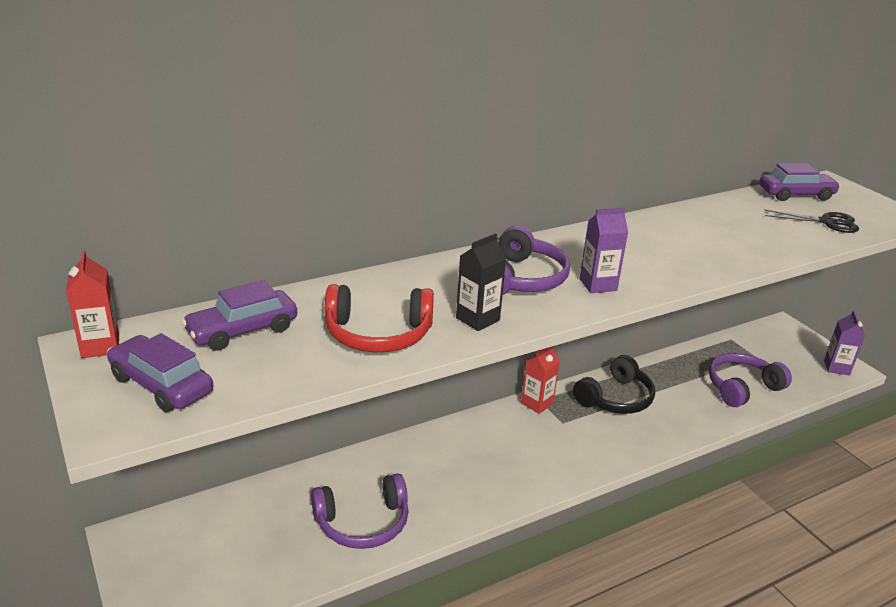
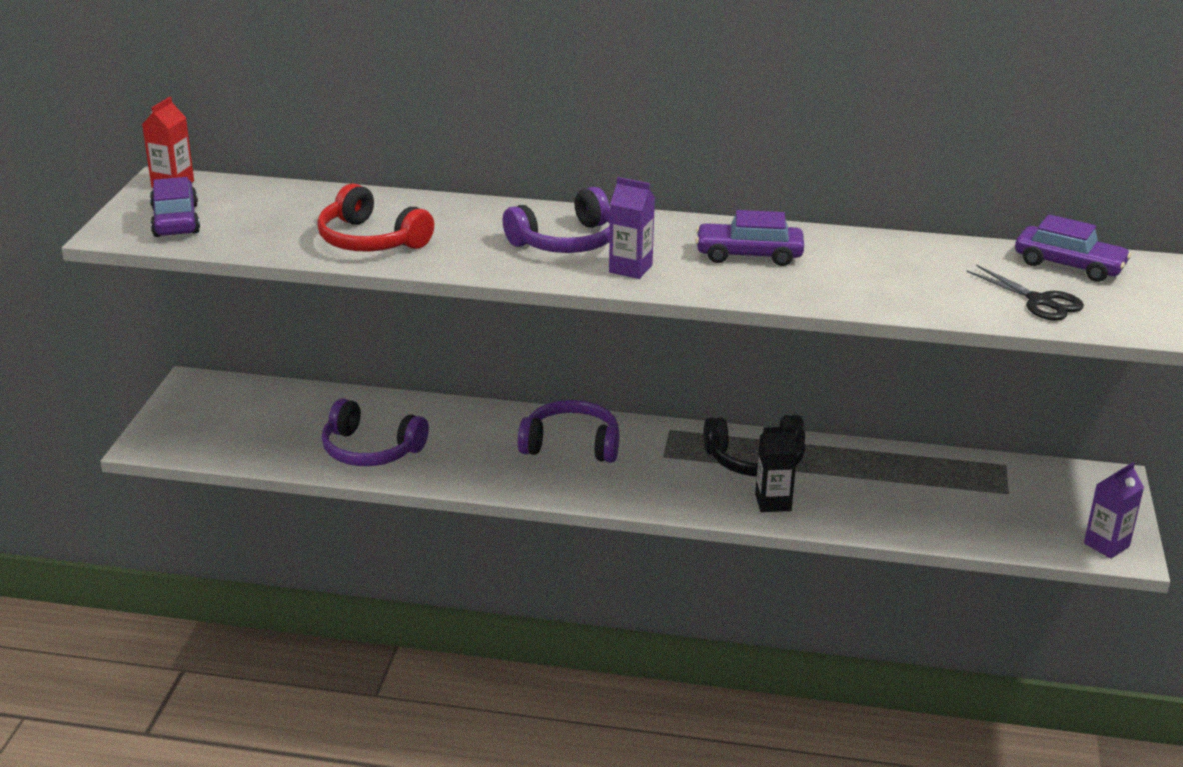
camera: 40 degrees right, 0 degrees up
purple car [182,280,297,351] -> purple car moved to [695,210,804,266]
black carton [456,233,506,331] -> black carton moved to [755,426,797,512]
red carton [521,347,560,414] -> none
purple headphones [709,353,792,407] -> purple headphones moved to [518,400,619,463]

